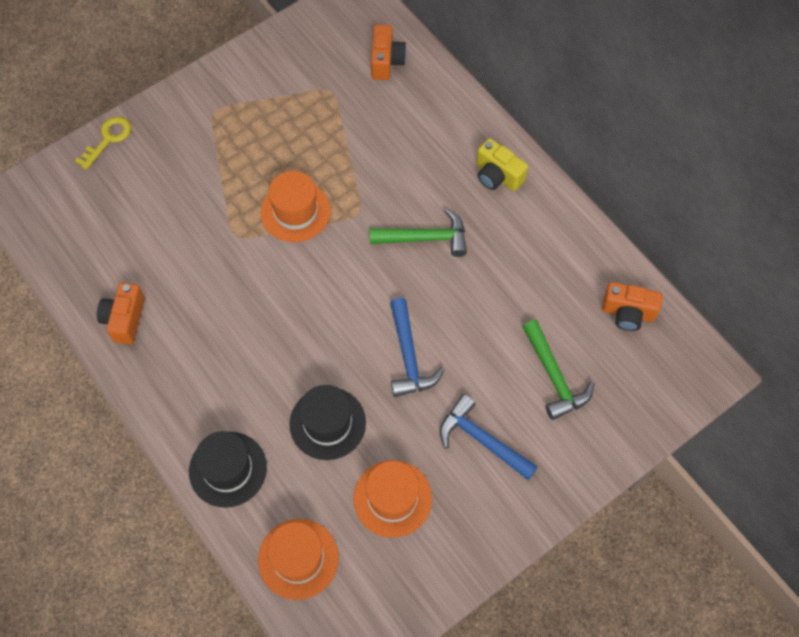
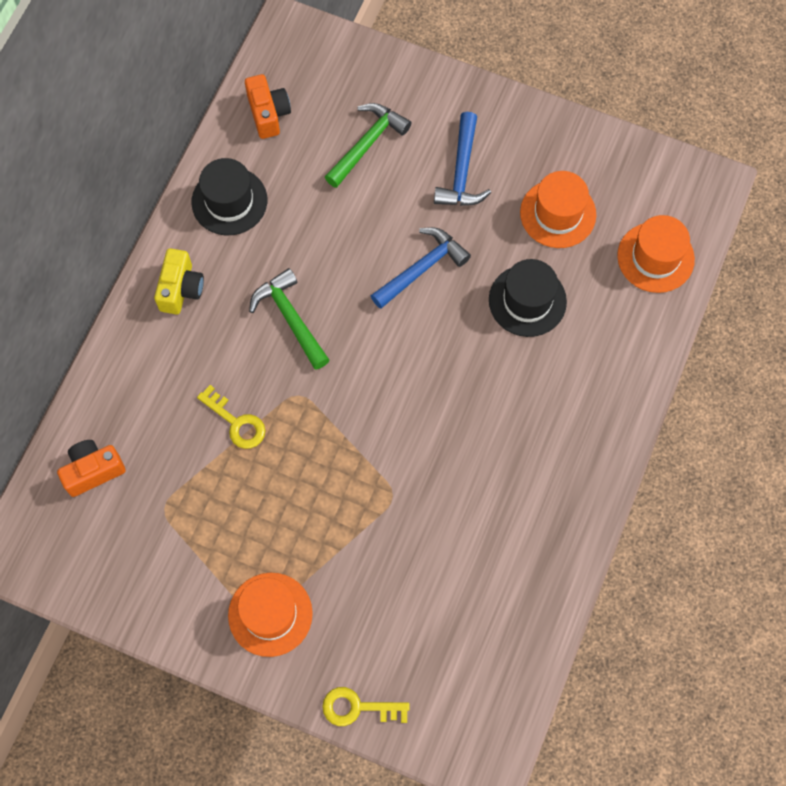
camera: 120 degrees left, 5 degrees up
orange camera [97,283,145,345] -> none
black hat [189,431,267,508] -> black hat moved to [191,158,267,235]
orange hat [261,171,331,242] -> orange hat moved to [228,573,313,657]
none -> yellow key [197,385,265,449]

